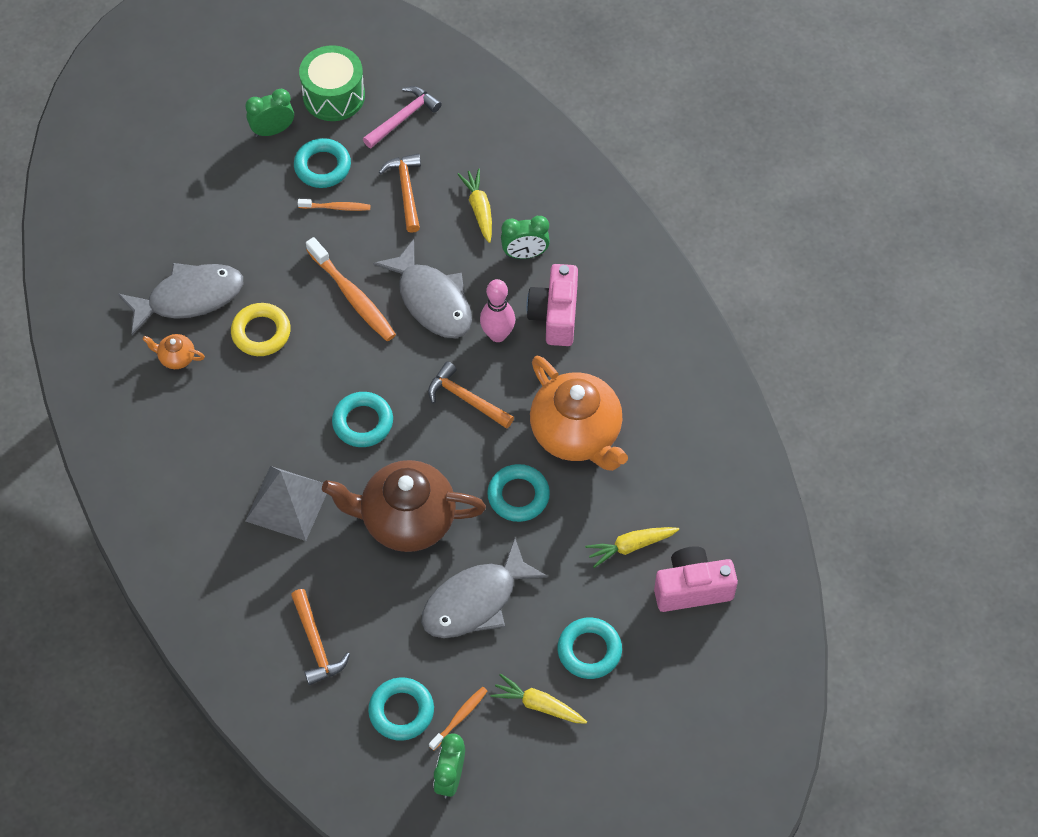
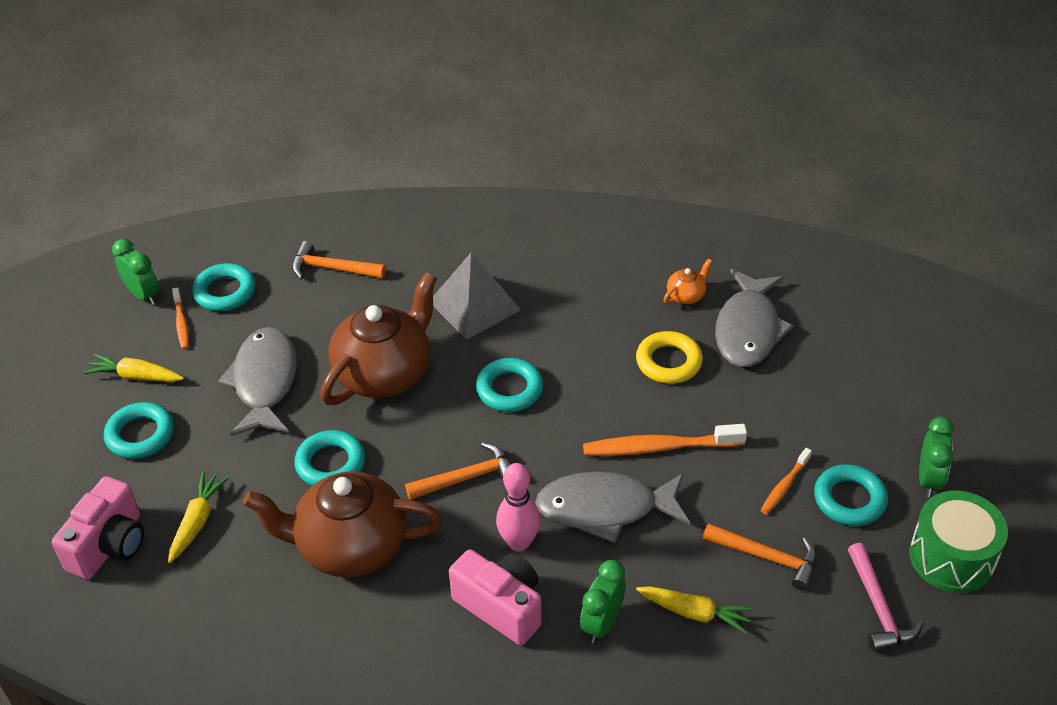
camera: 125 degrees right, 15 degrees down
yellow carrot [490,674,587,724] -> yellow carrot turned 135 degrees counterclockwise [84,354,184,382]
orange teapot [530,356,628,471] -> brown teapot [243,471,442,577]

